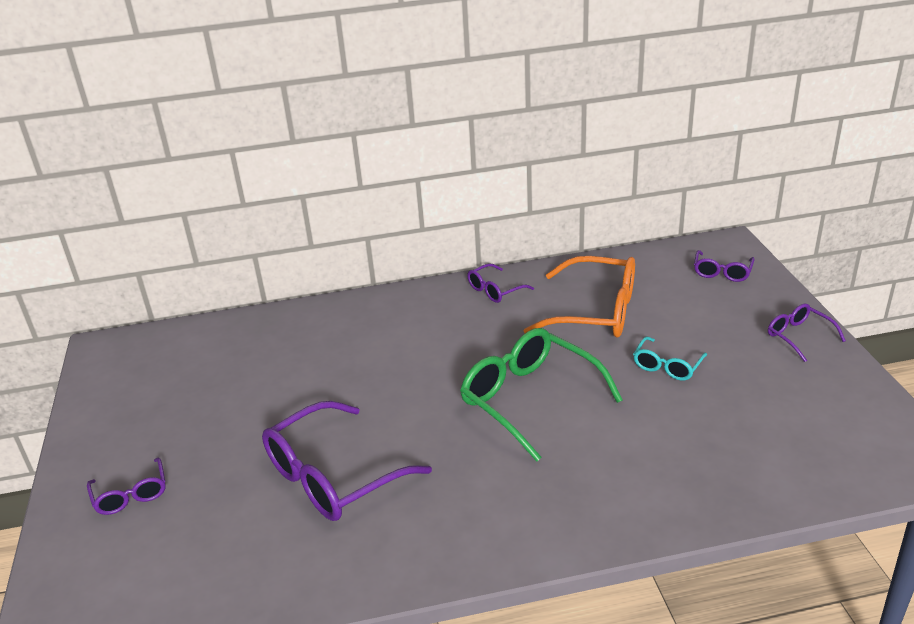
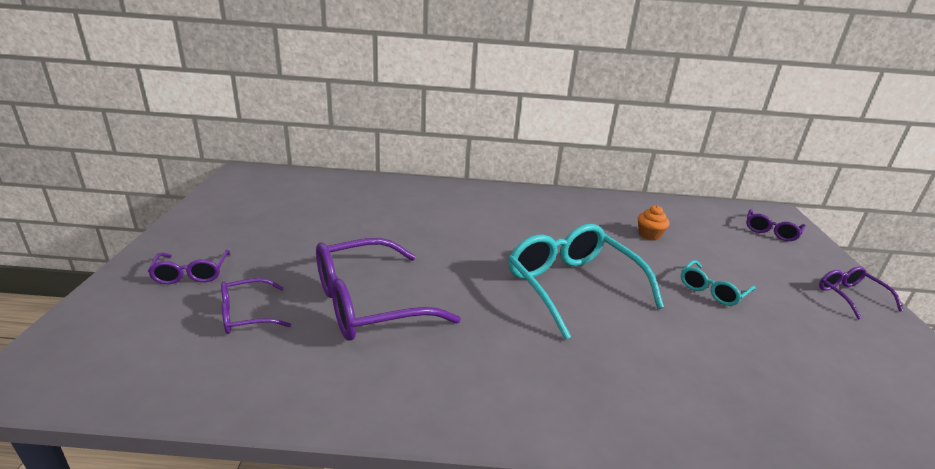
camera: 10 degrees right, 5 degrees down
green glasses [460,328,623,462] -> turquoise glasses [508,224,664,340]
purple glasses [467,264,534,303] -> purple glasses moved to [221,278,291,334]
orange glasses [523,256,635,338] -> orange cupcake [638,205,669,241]

